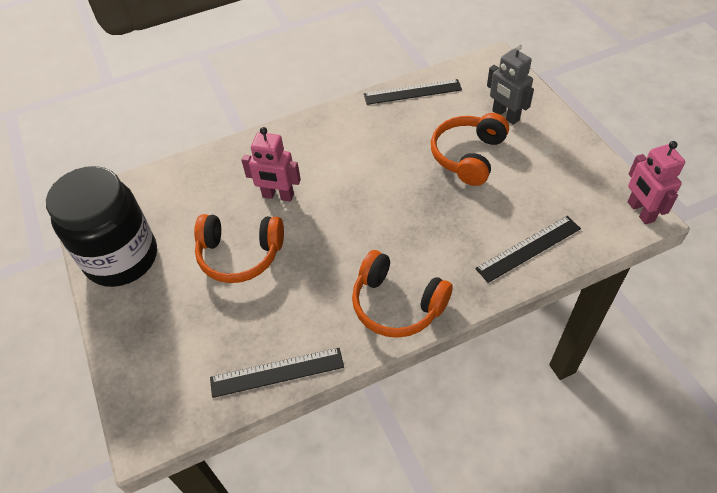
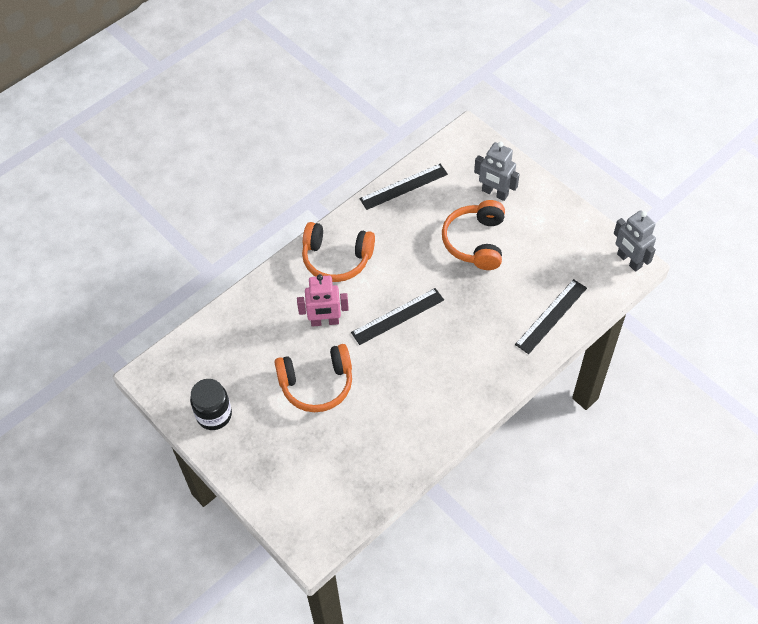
camera: 20 degrees left, 5 degrees up
black jar [46,166,157,287] -> black jar [190,379,232,430], size x0.54
black ruler [210,348,344,398] -> black ruler moved to [351,288,444,345]
orange headphones [352,250,453,338] -> orange headphones moved to [302,222,375,282]
pink robot [627,141,685,225] -> grey robot [614,210,656,272]

